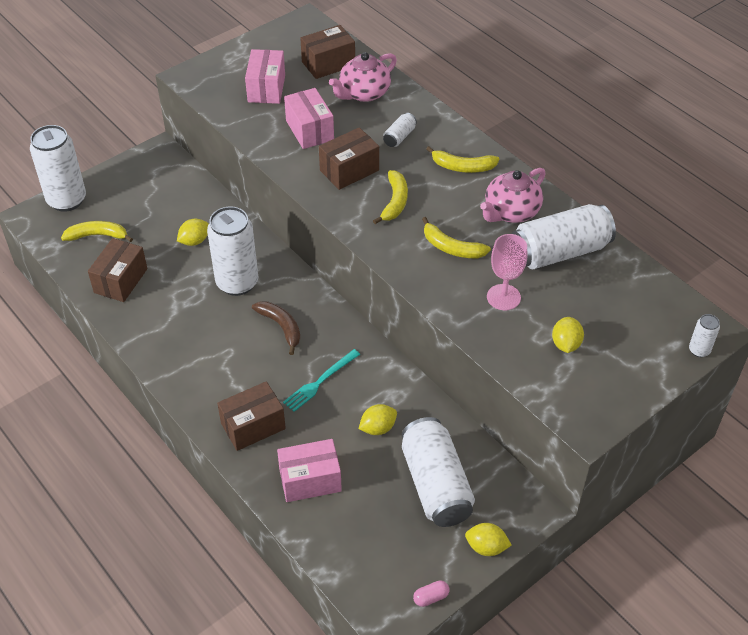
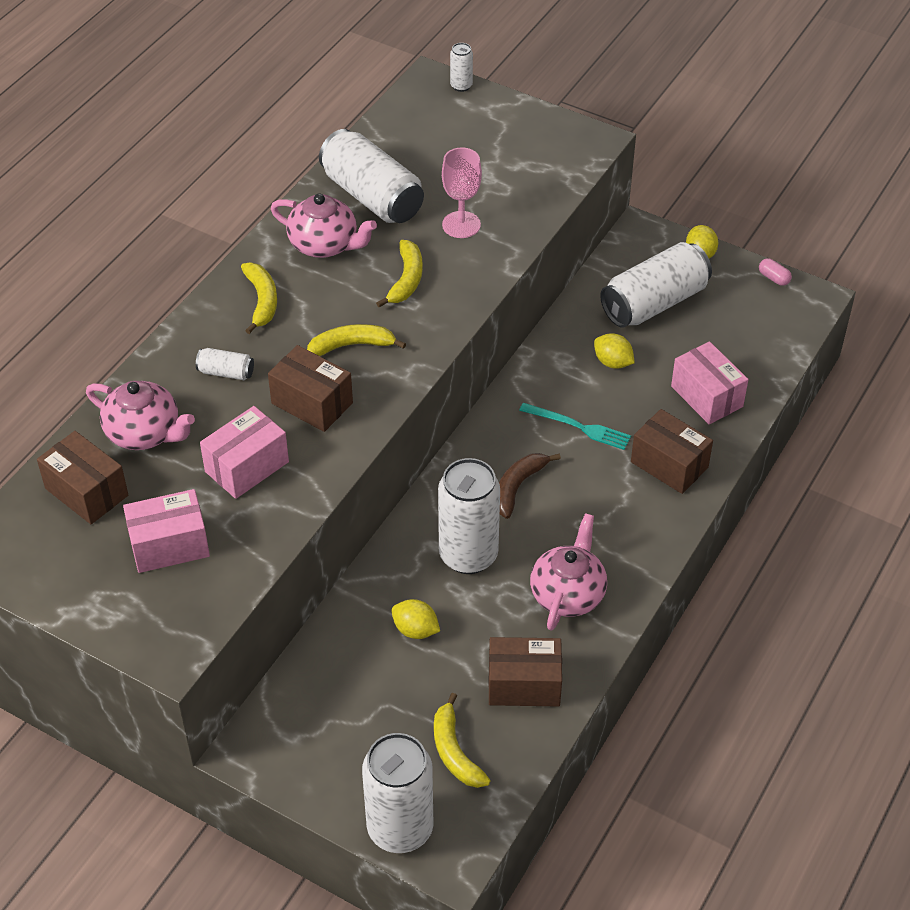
camera: 110 degrees left, 0 degrees up
yellow lemon [552,317,584,353] -> none
none -> pink teapot [530,513,607,631]

